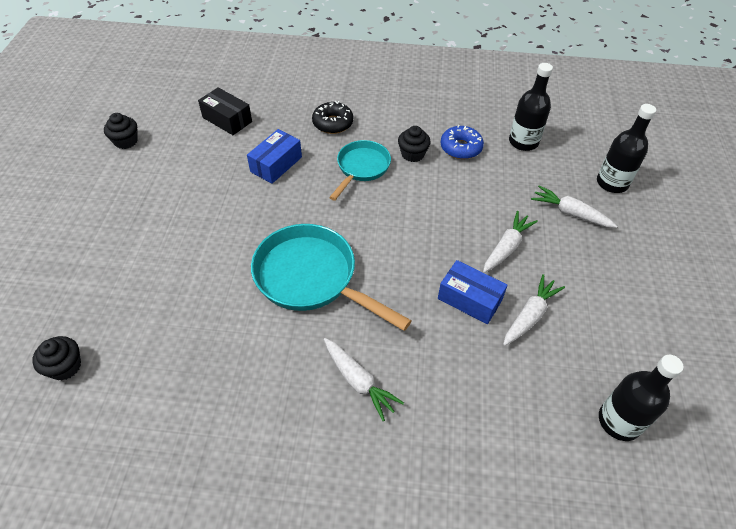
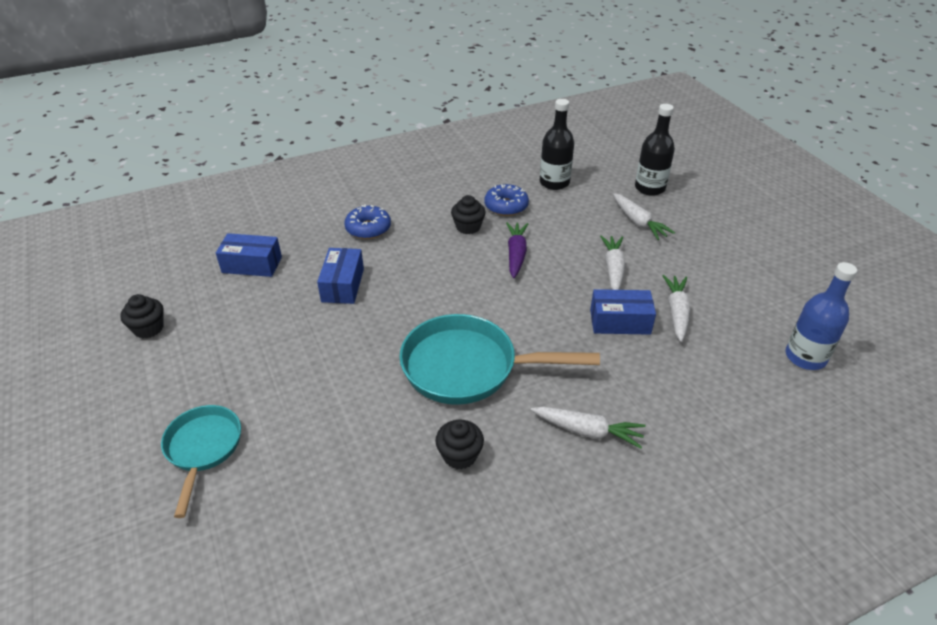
camera: 30 degrees left, 10 degrees down
black cupcake [32,336,81,380] -> black cupcake moved to [435,419,484,470]
black box [198,87,252,135] -> blue box [216,233,282,277]
black donut [312,101,353,134] -> blue donut [344,204,391,239]
turquoise pan [329,140,391,201] -> turquoise pan moved to [161,405,241,518]
white carrot [531,185,618,228] -> white carrot turned 120 degrees counterclockwise [613,193,675,240]
black bottle [599,355,684,441] -> blue bottle [785,262,857,370]
none -> purple carrot [506,222,528,278]

